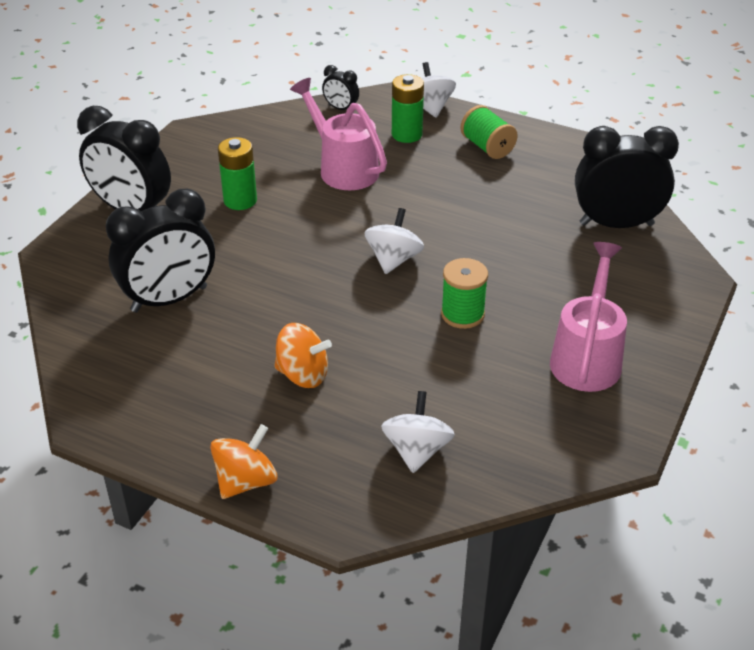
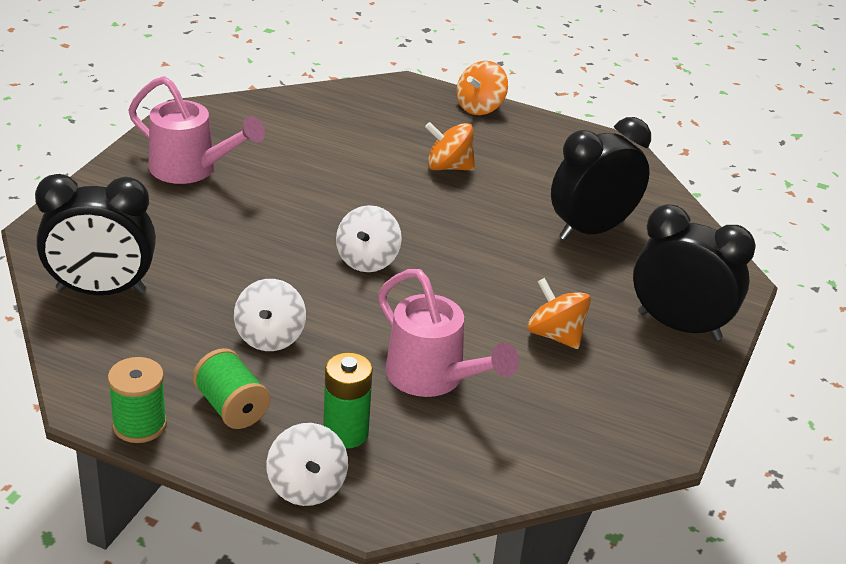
camera: 175 degrees right, 5 degrees down
green battery [218,137,257,210] -> orange spinning top [527,278,591,349]
black clock [322,65,359,110] -> none
white spinning top [381,391,455,473] -> white spinning top moved to [234,279,306,351]
green spool [441,258,488,329] -> green spool moved to [108,357,167,443]
pink watering can [550,242,627,392] -> pink watering can turned 75 degrees counterclockwise [128,76,265,184]

